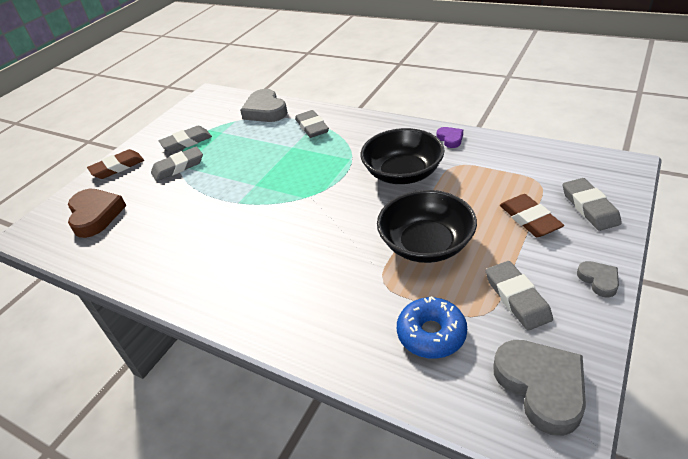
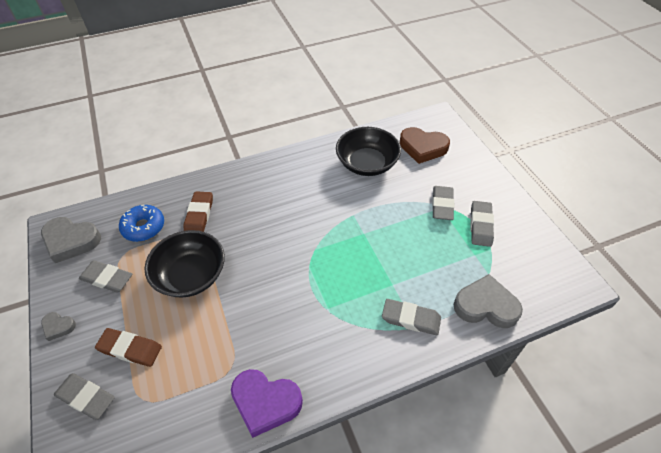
camera: 125 degrees right, 10 degrees up
brown eraser [87,149,144,179] -> brown eraser moved to [184,191,213,232]
black bowl [360,128,445,184] -> black bowl moved to [336,127,401,176]
purple heart [437,127,463,148] -> purple heart [231,369,303,438], size x1.97

